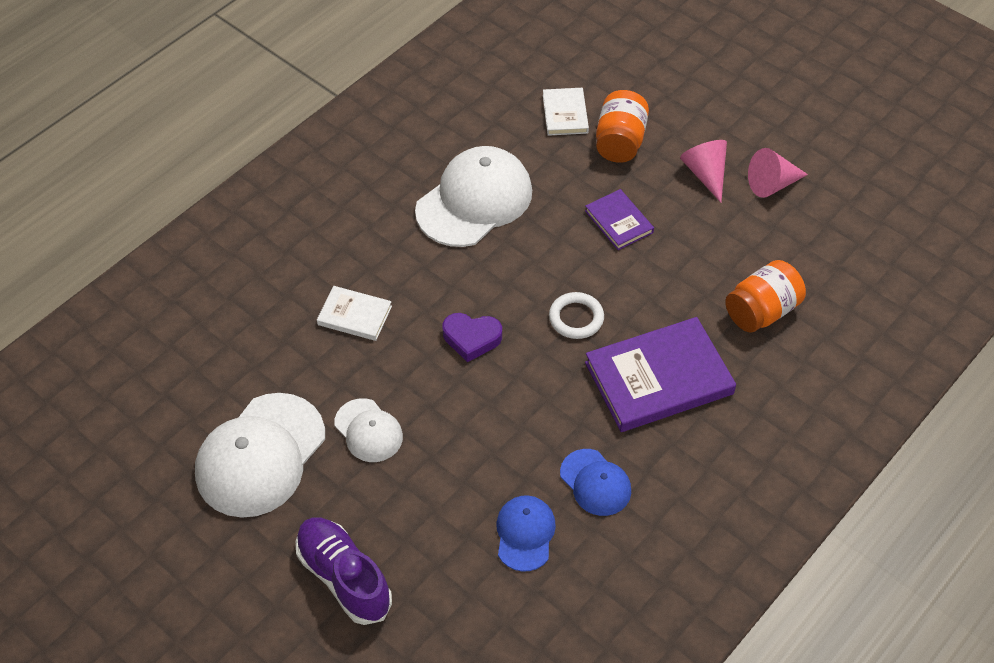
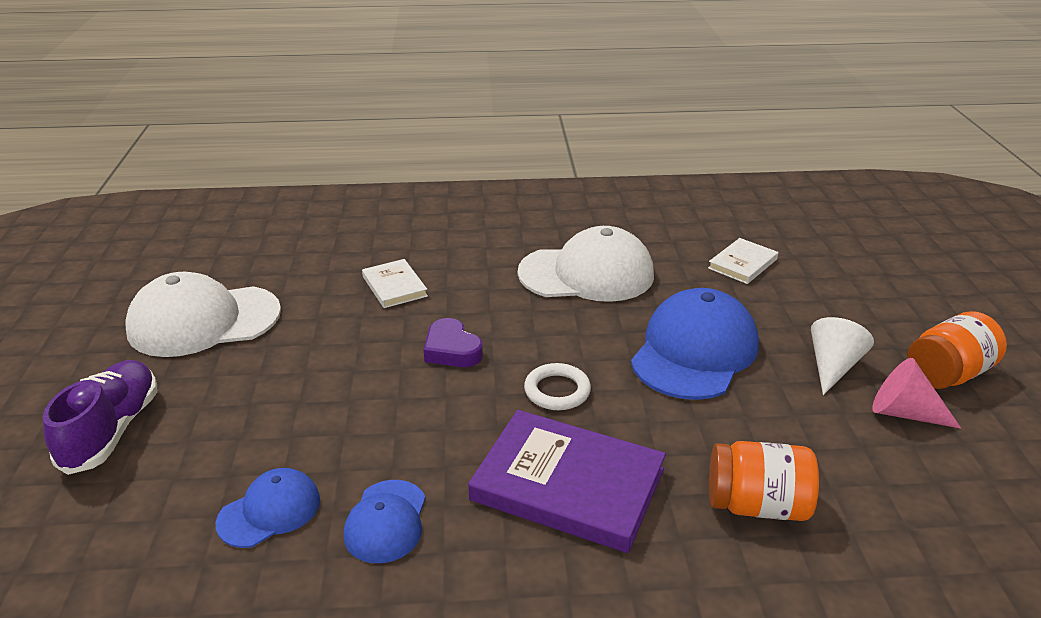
camera: 45 degrees right, 20 degrees down
white cap [334,398,403,462] -> none
purple book [585,189,654,250] -> blue cap [631,288,759,400]
orange jar [596,90,649,163] -> orange jar moved to [907,311,1007,389]
pink cone [680,140,727,202] -> white cone [811,317,874,395]

